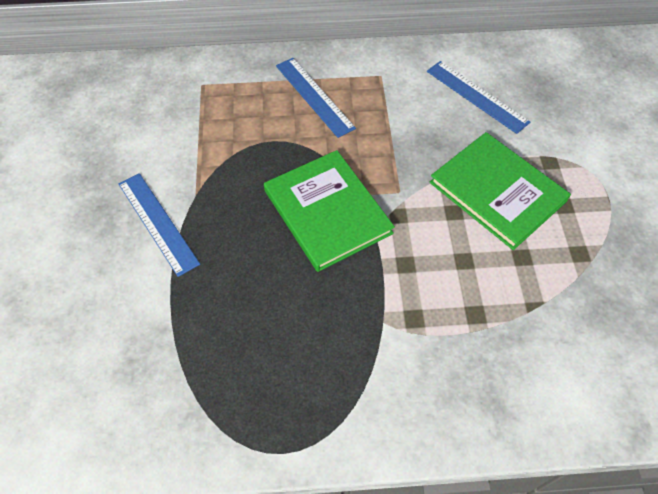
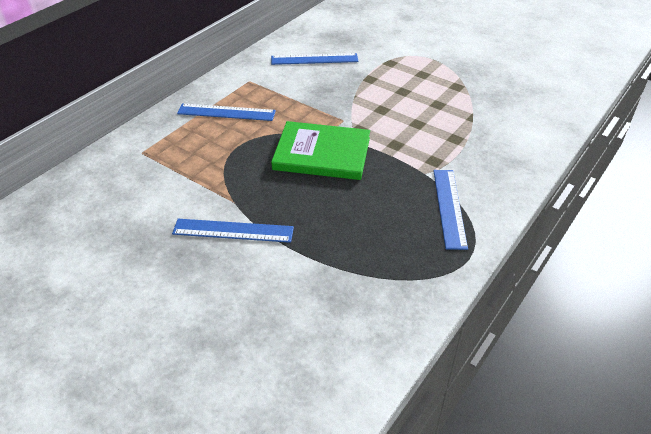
camera: 50 degrees left, 15 degrees down
green book [430,132,571,250] -> none
none -> blue ruler [433,170,468,250]

